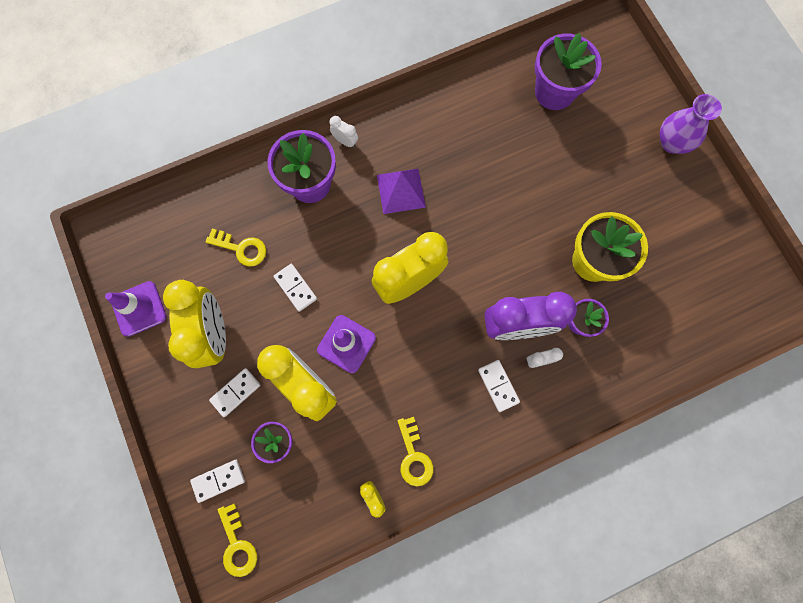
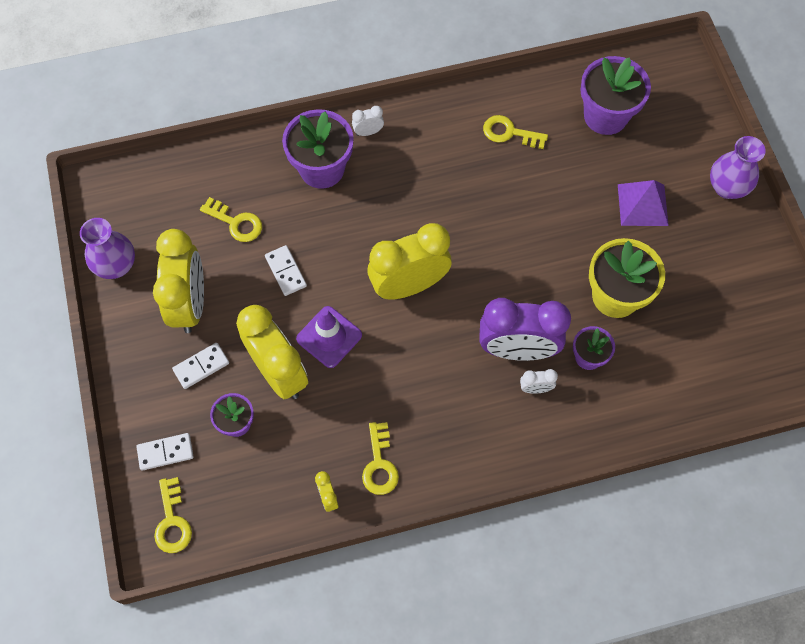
camera: 10 degrees right, 10 degrees down
purple traffic cone [105,281,166,337] -> purple vase [80,218,135,279]
white clock [330,116,358,148] -> white clock turned 60 degrees counterclockwise [352,106,384,136]
purple pyramid [377,169,426,214] -> purple pyramid moved to [618,180,669,226]
white domino [478,360,520,412] -> none
none -> yellow key [483,115,548,149]

